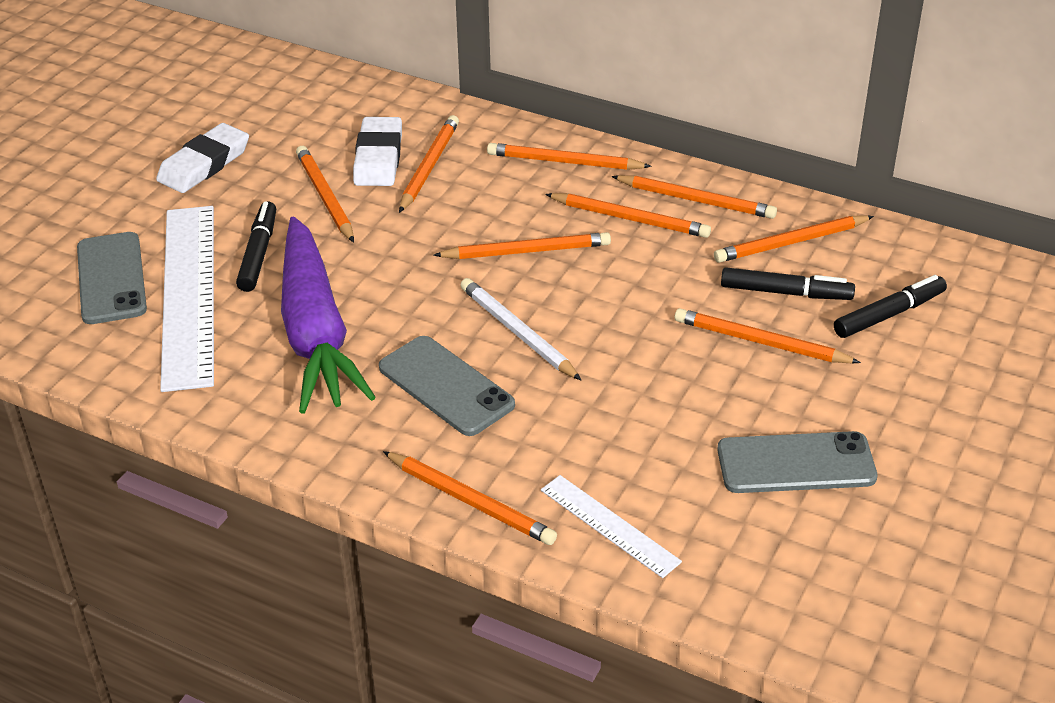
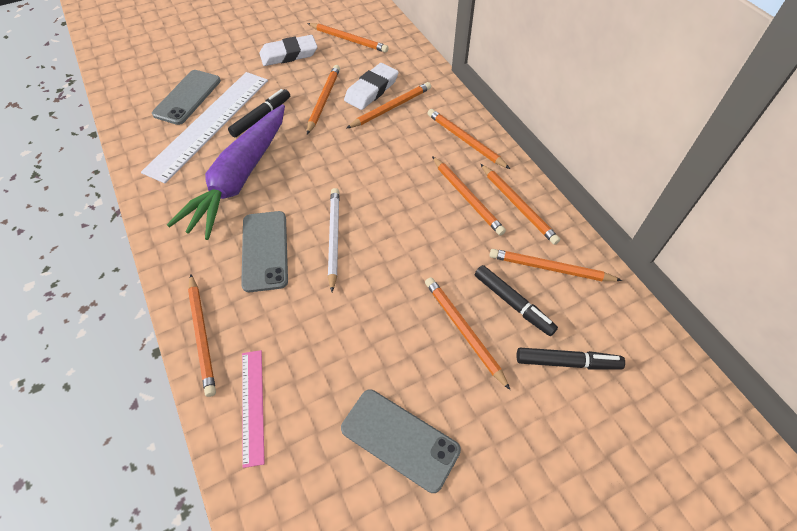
camera: 35 degrees right, 15 degrees up
orange pencil [434,232,611,259] -> orange pencil moved to [307,23,389,53]
white ruler [541,475,682,578] -> pink ruler [242,350,265,468]

